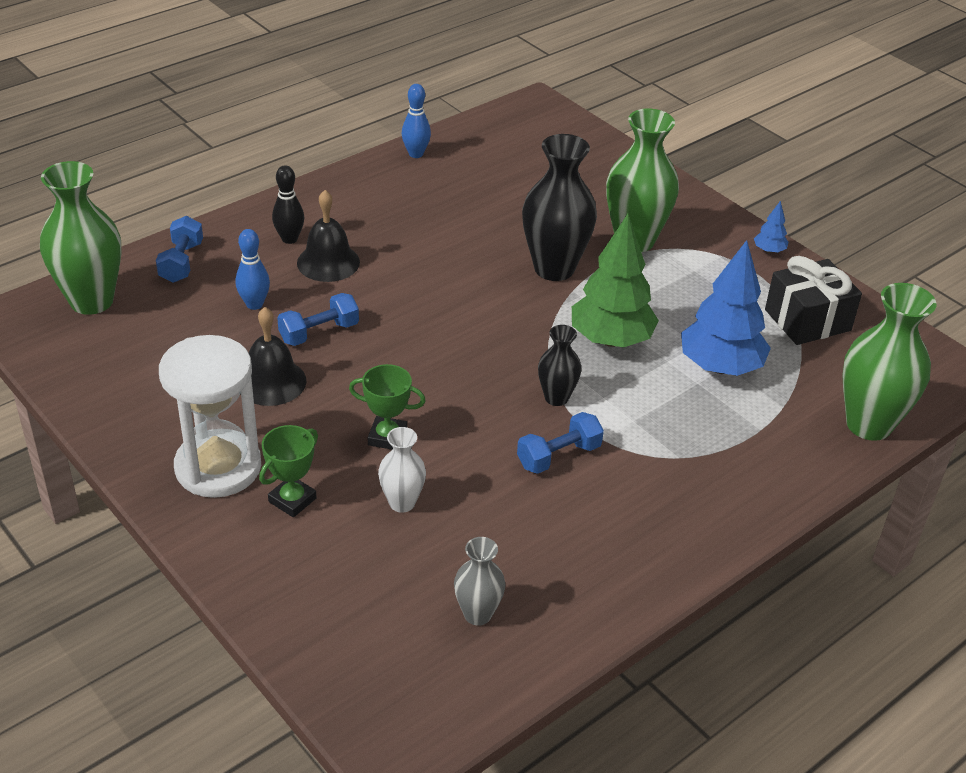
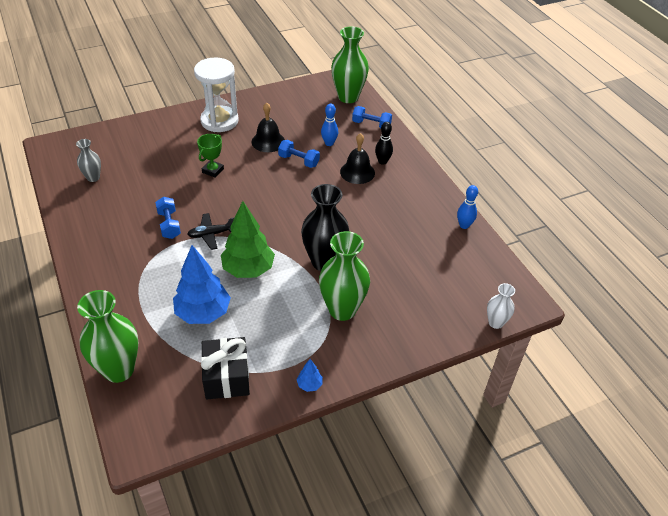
camera: 105 degrees right, 5 degrees up
green trophy [259,425,318,517] -> none
blue dumbbell [277,293,359,346] -> blue dumbbell turned 45 degrees counterclockwise [278,140,320,168]
white vase [378,427,426,513] -> white vase moved to [487,283,515,329]
black vase [538,325,582,406] -> black plane [187,213,235,250]

